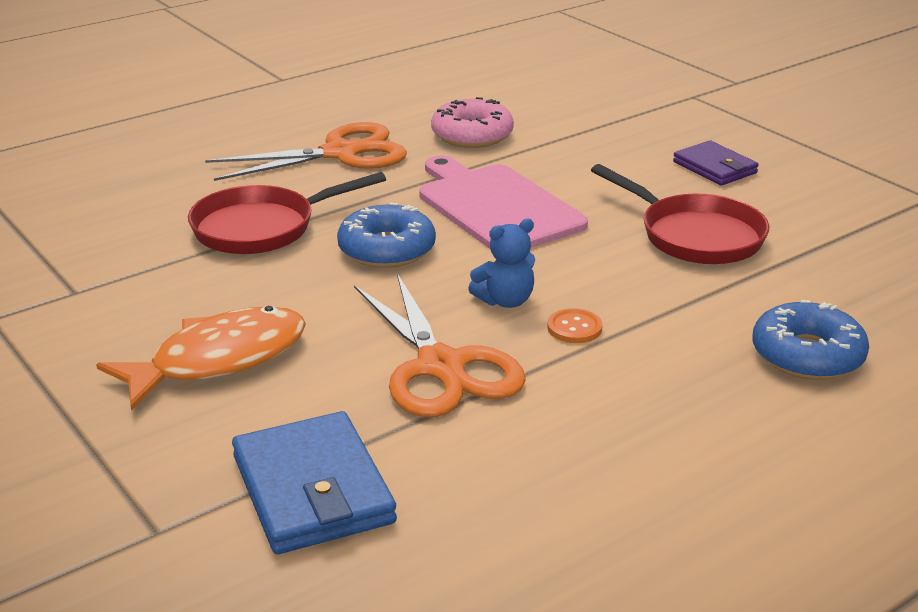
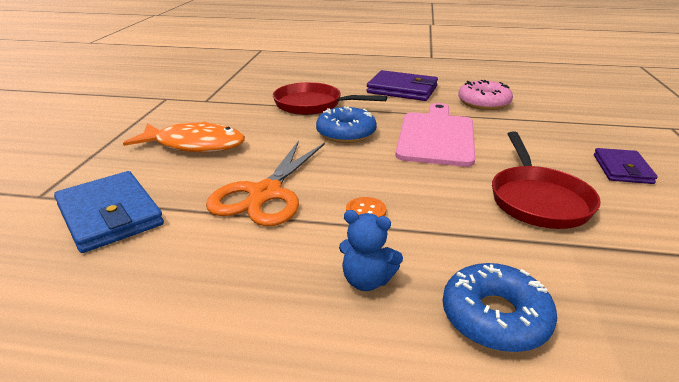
camera: 45 degrees right, 0 degrees up
orange scissors [205,122,407,181] -> purple wallet [366,70,438,101]
blue wallet [232,411,397,554] -> blue wallet turned 60 degrees counterclockwise [54,171,164,253]
blue teddy bear [468,219,535,308] -> blue teddy bear moved to [339,210,403,291]

